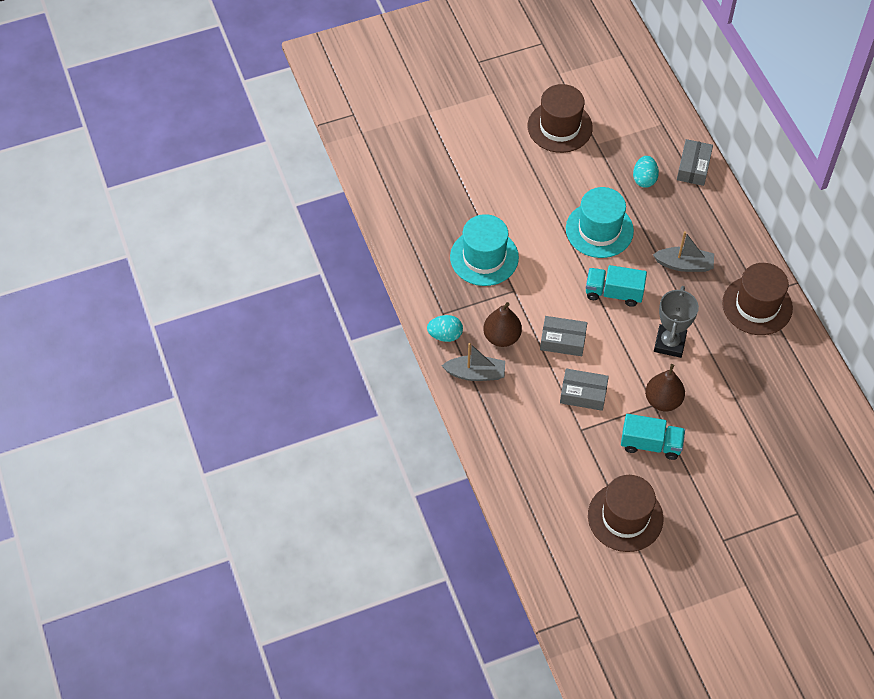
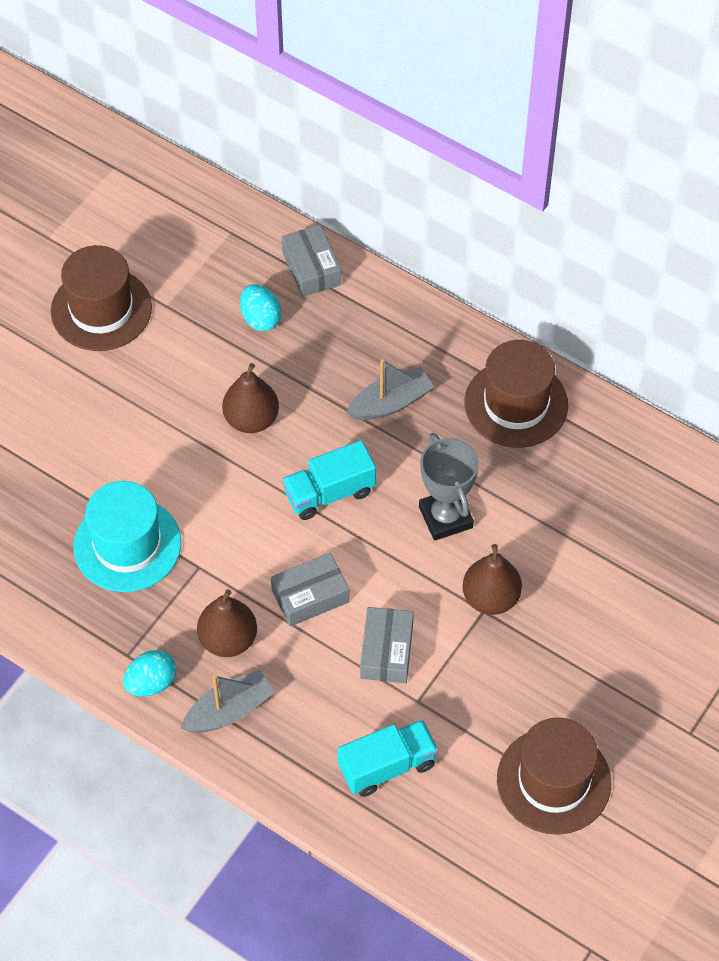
camera: 35 degrees left, 0 degrees up
grey box [560,369,609,411] -> grey box turned 60 degrees counterclockwise [360,607,414,683]
turquoise hat [566,187,634,258] -> brown pear [222,363,279,433]
turquoise truck [621,414,685,460] -> turquoise truck moved to [338,720,438,797]

